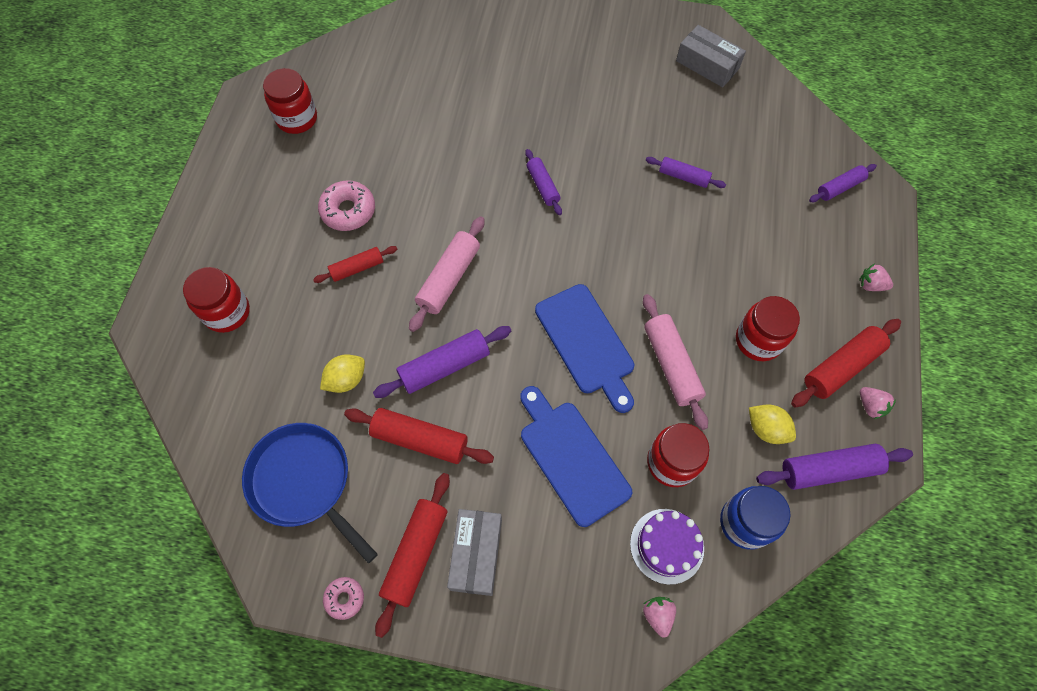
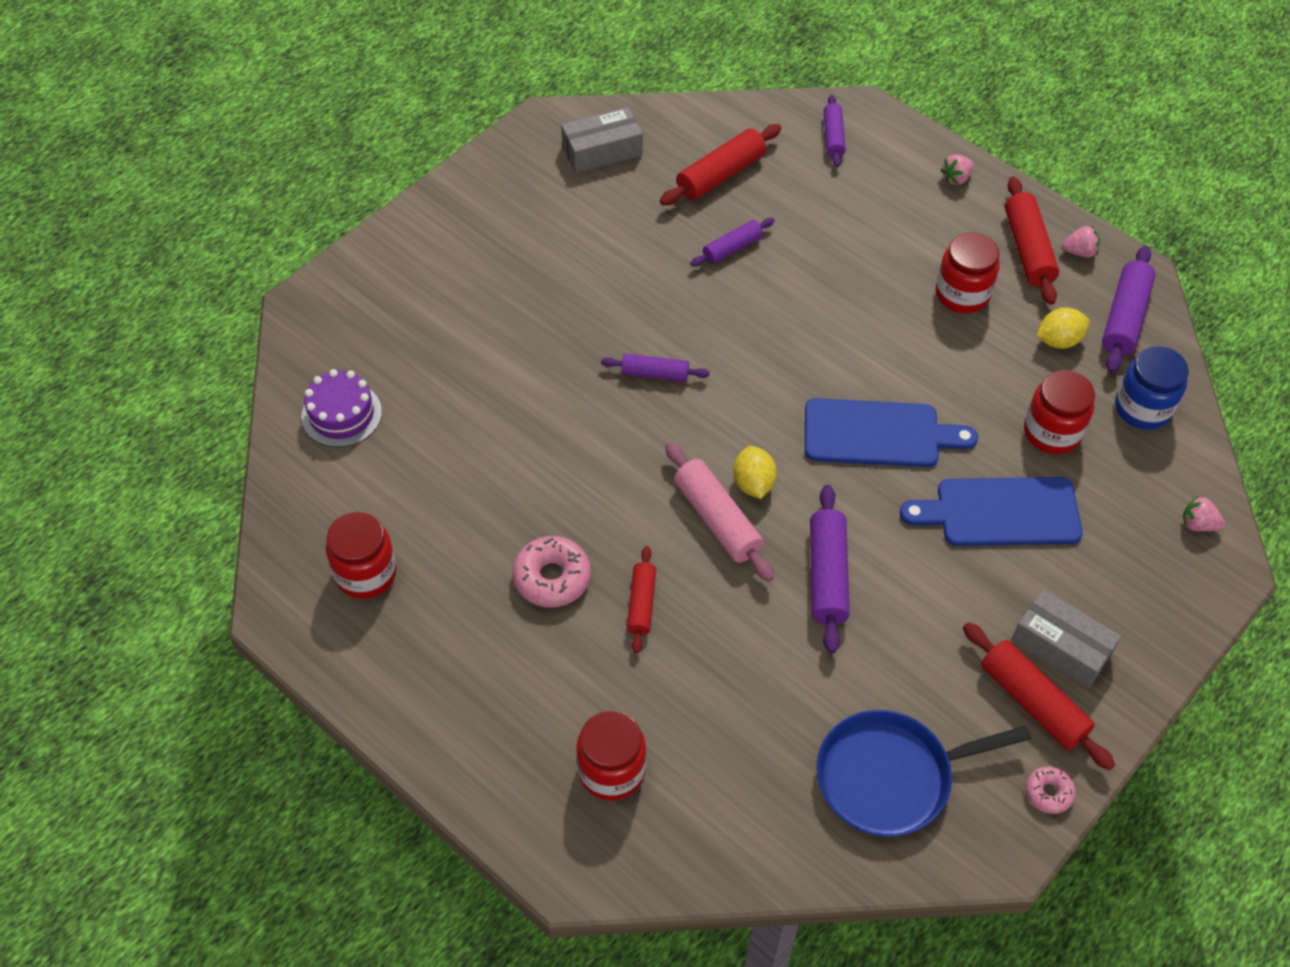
camera: 60 degrees left, 10 degrees down
yellow lemon [320,354,365,393] -> yellow lemon moved to [733,446,777,499]
red rolling pin [344,408,494,464] -> red rolling pin moved to [660,124,781,206]
purple cake [630,509,704,585] -> purple cake moved to [301,369,382,447]
pink rolling pin [643,294,708,430] -> none

